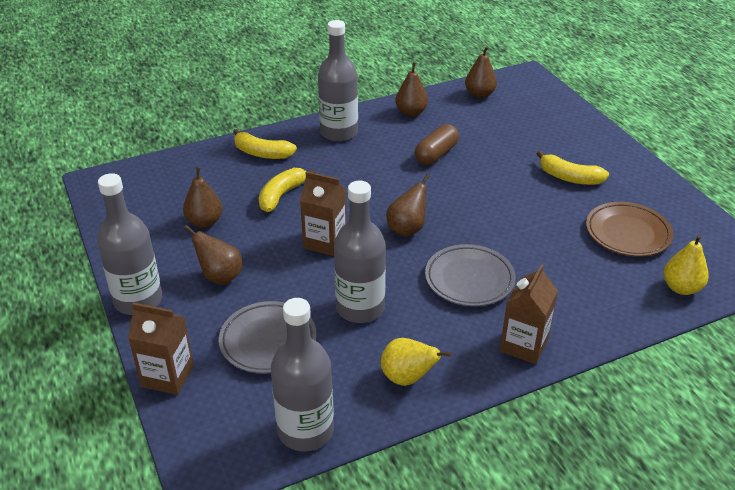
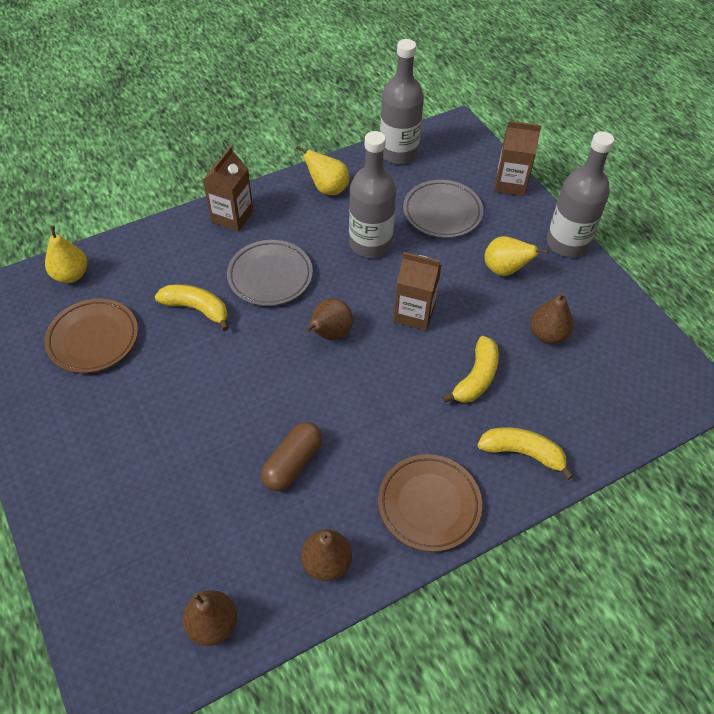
camera: 175 degrees right, 15 degrees up
brown pear [184,225,242,284] -> yellow pear [484,236,549,276]
grey bottle [318,20,358,142] -> brown plate [378,454,482,552]
yellow banana [537,151,609,185] -> yellow banana moved to [155,284,229,331]

